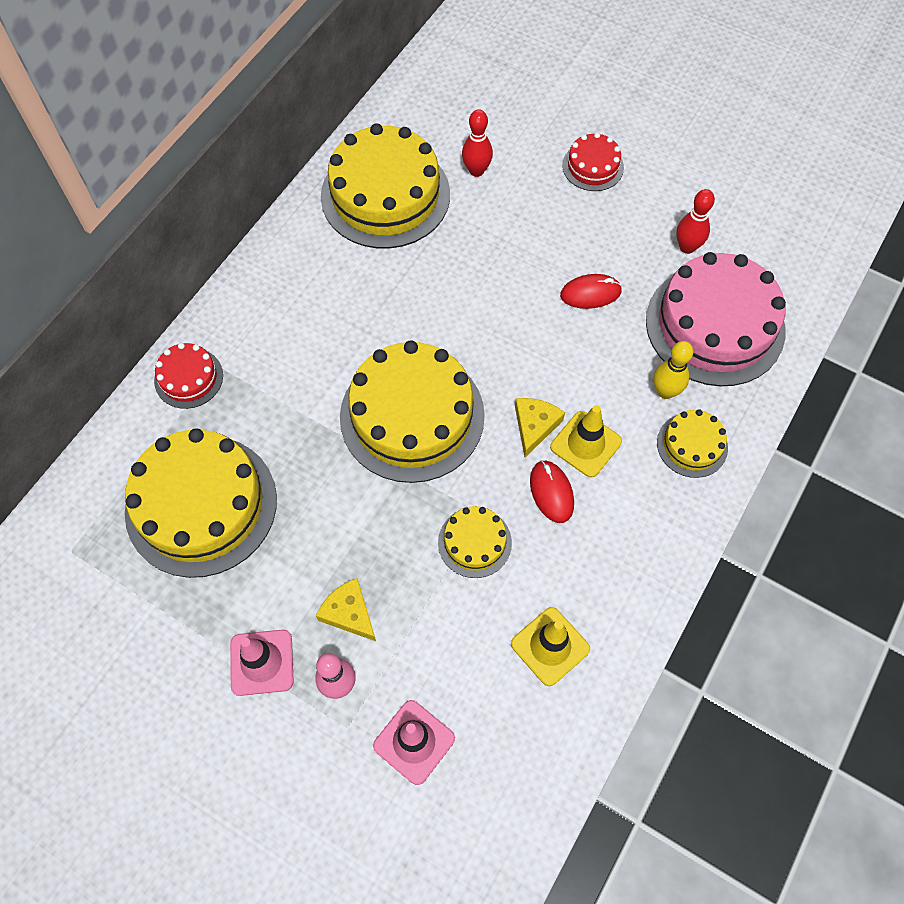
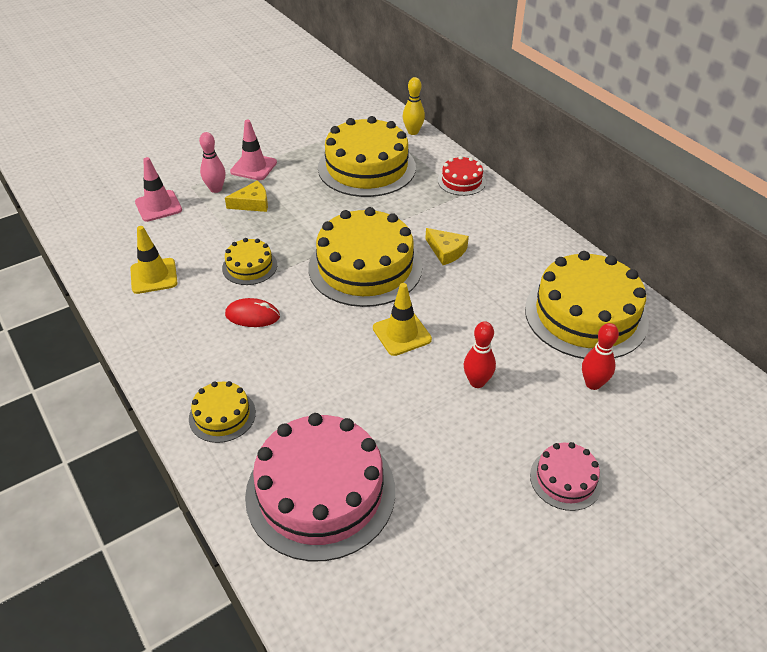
camera: 115 degrees right, 20 degrees down
yellow cheese [515,398,565,457] -> yellow cheese moved to [425,228,469,265]
yellow traffic cone [550,405,622,477] -> yellow traffic cone moved to [373,283,432,356]
red mouse [560,274,622,309] -> none
red cake [562,133,624,191] -> pink cake [530,442,602,511]
yellow bowling pin [653,341,693,399] -> yellow bowling pin moved to [403,77,425,135]
red bowling pin [676,189,715,254] -> red bowling pin moved to [464,321,496,388]

